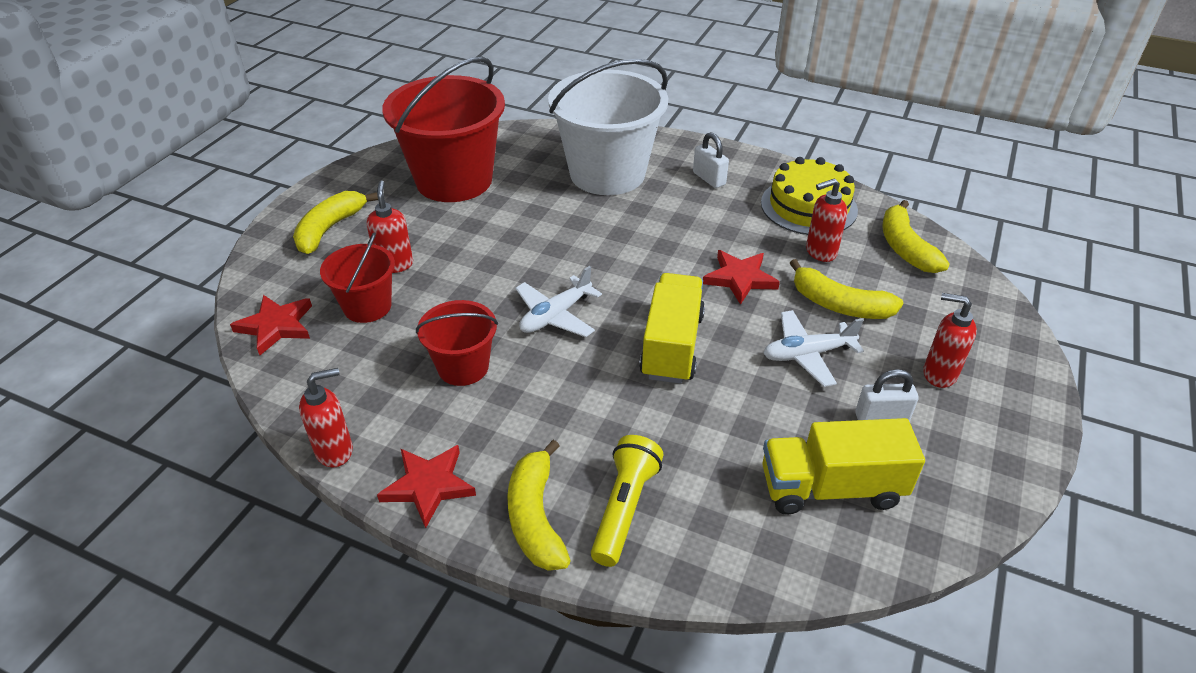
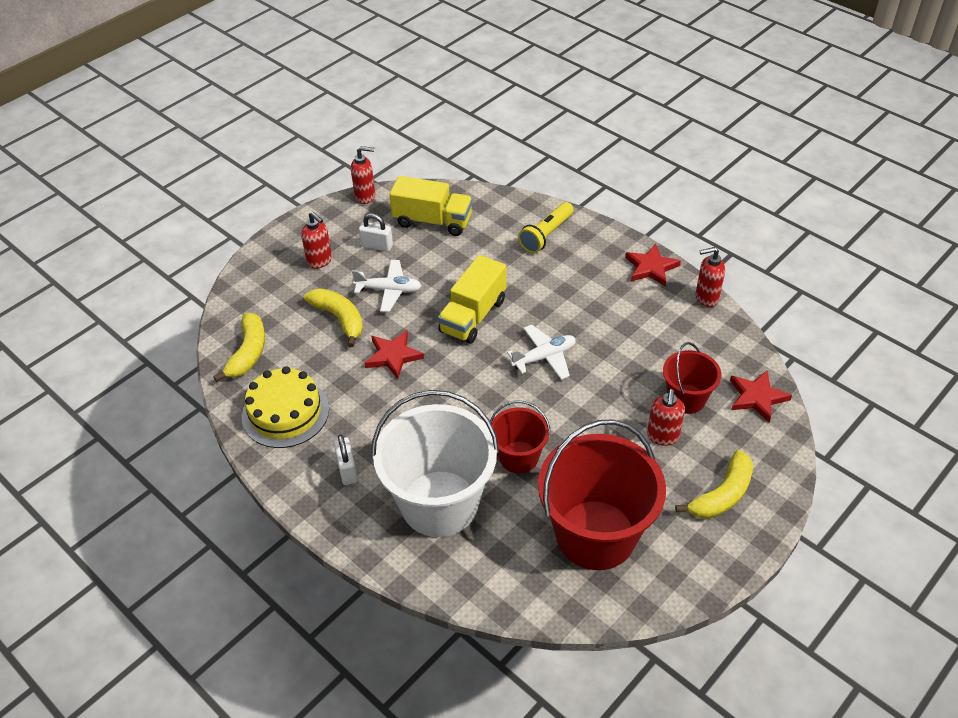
camera: 160 degrees left, 5 degrees up
red bucket [416,300,498,386] -> red bucket moved to [490,401,550,474]
yellow banana [507,440,571,571] -> none
red soap dispenser [806,178,848,262] -> red soap dispenser moved to [351,146,375,204]

